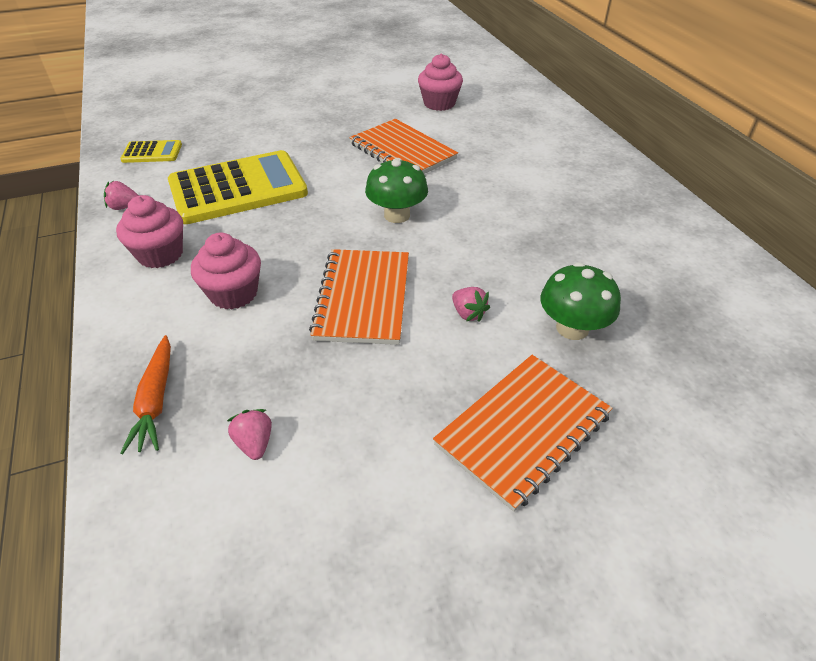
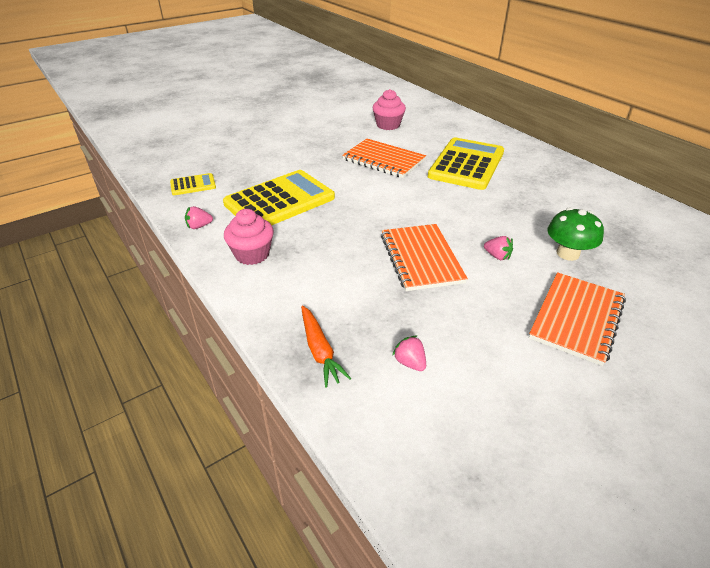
camera: 15 degrees left, 5 degrees down
pink cupcake [191,233,261,309] -> none
green mushroom [365,158,428,223] -> none
none -> yellow calculator [428,138,504,190]

